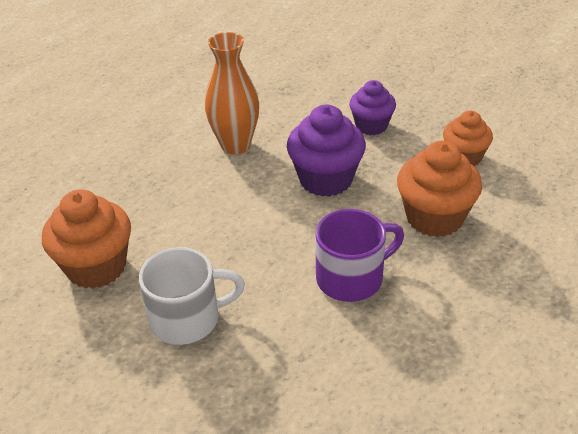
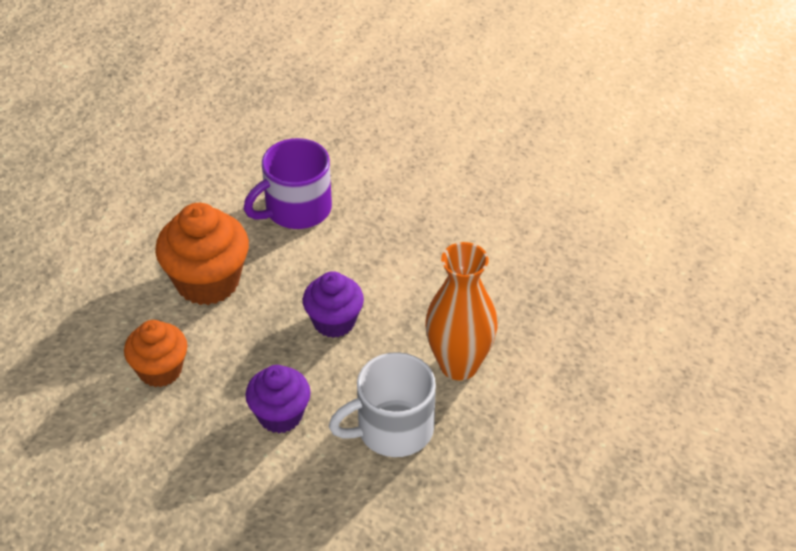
camera: 170 degrees right, 5 degrees up
orange cupcake [42,189,131,289] -> none
white mug [139,247,245,345] -> white mug moved to [329,352,436,457]
purple cupcake [287,105,366,197] -> purple cupcake [303,271,364,338], size x0.65

